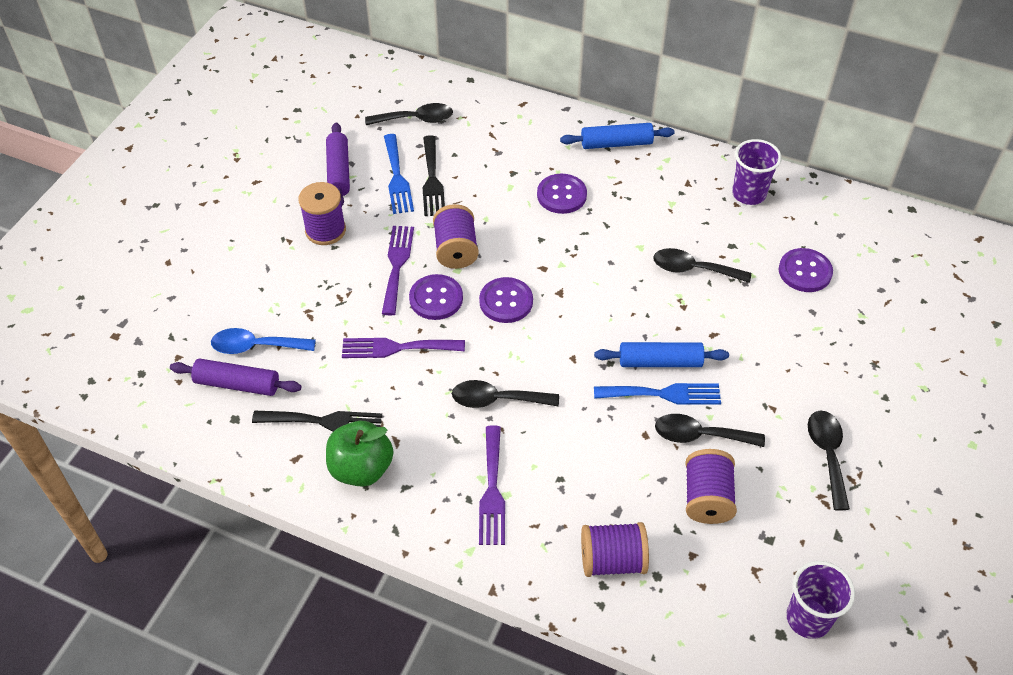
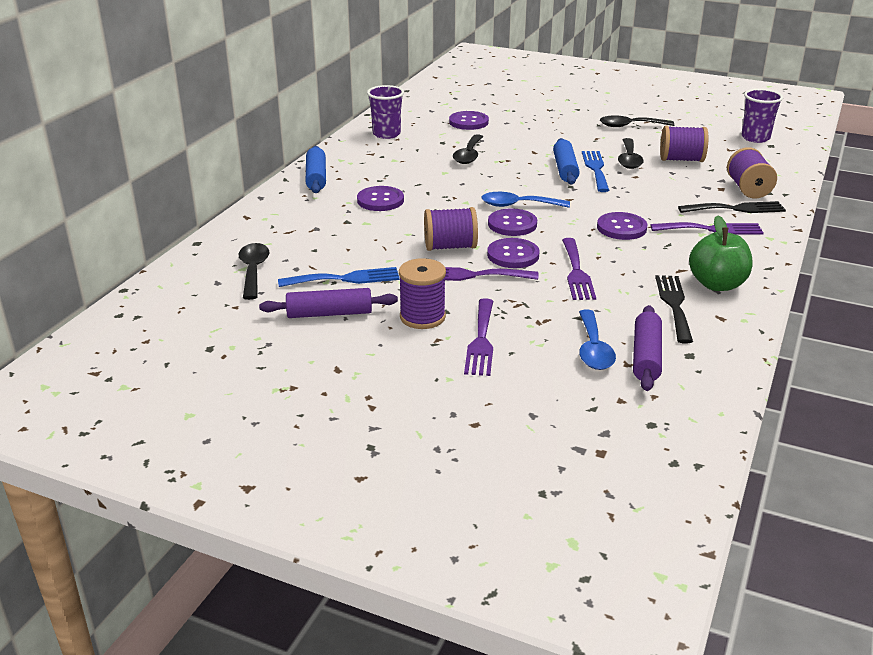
camera: 90 degrees left, 20 degrees down
black fork [422,135,445,216] -> black fork moved to [678,201,786,213]
black spoon [452,380,559,408] -> purple button [597,212,648,240]
none -> purple fork [464,298,493,376]
none -> blue spoon [481,192,570,208]

